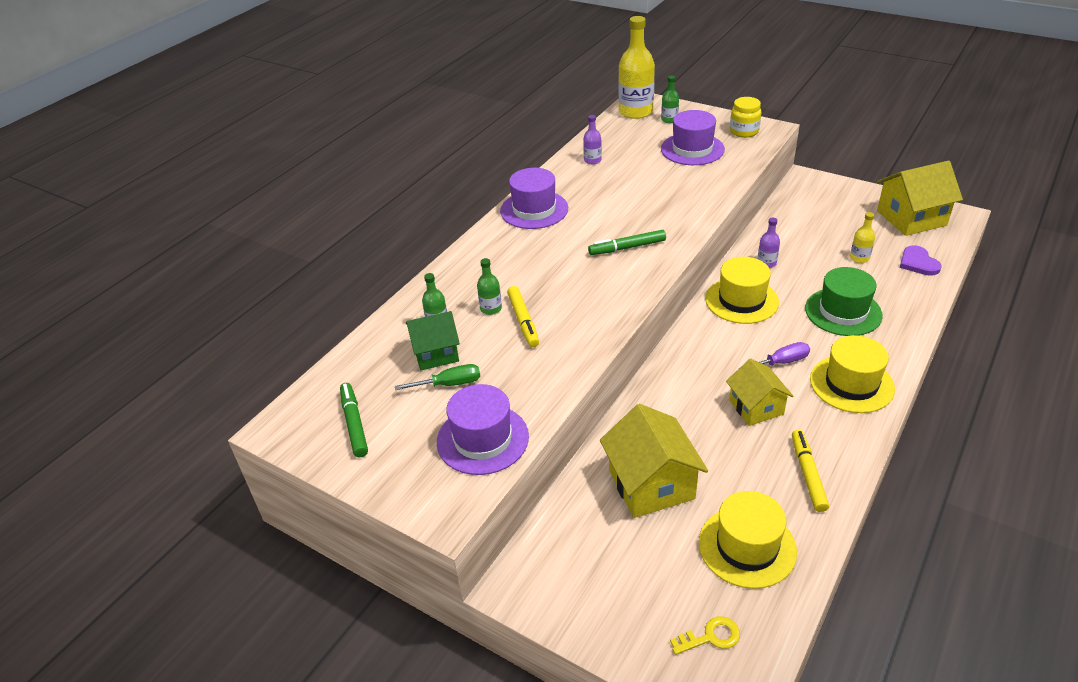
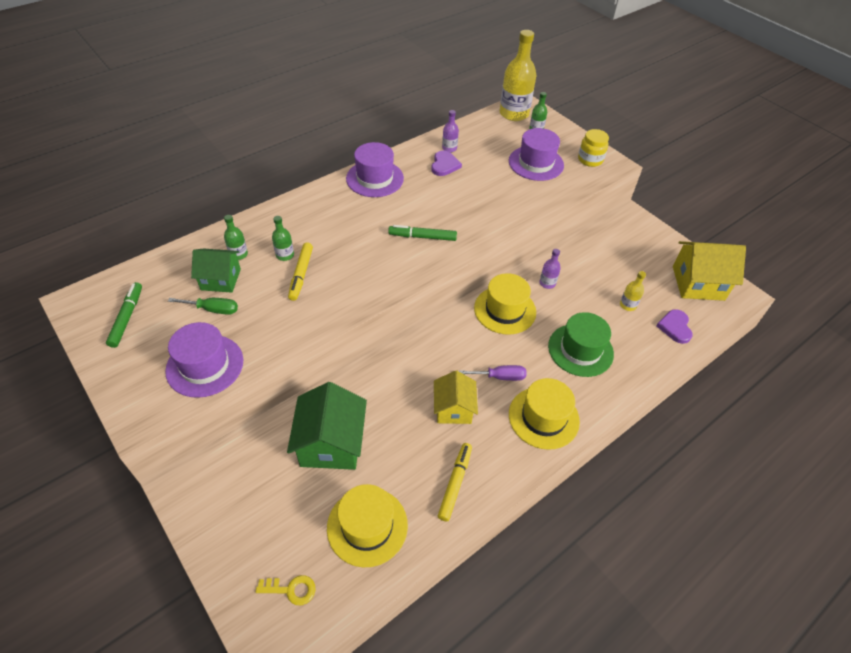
camera: 15 degrees right, 10 degrees up
yellow house [600,404,708,518] -> green house [287,382,367,470]
none -> purple heart [431,151,462,176]

